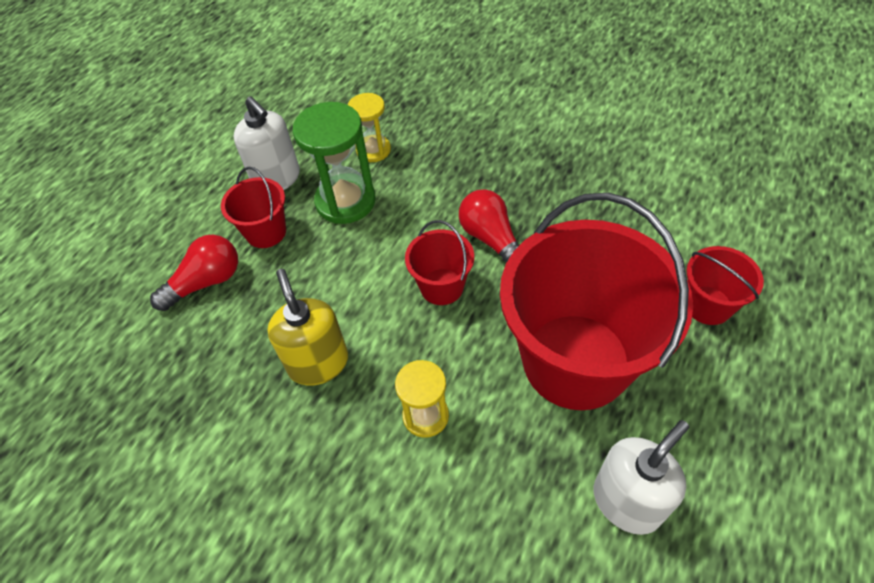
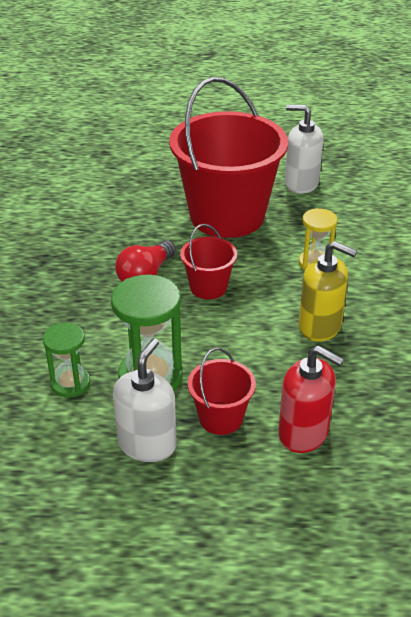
camera: 120 degrees left, 15 degrees down
red light bulb [150,235,238,311] -> red soap dispenser [278,345,344,453]
yellow soap dispenser [267,269,348,386] -> yellow soap dispenser turned 105 degrees counterclockwise [298,241,357,342]
yellow hourglass [348,93,391,162] -> green hourglass [43,323,90,398]
red bucket [686,246,764,325] -> none

